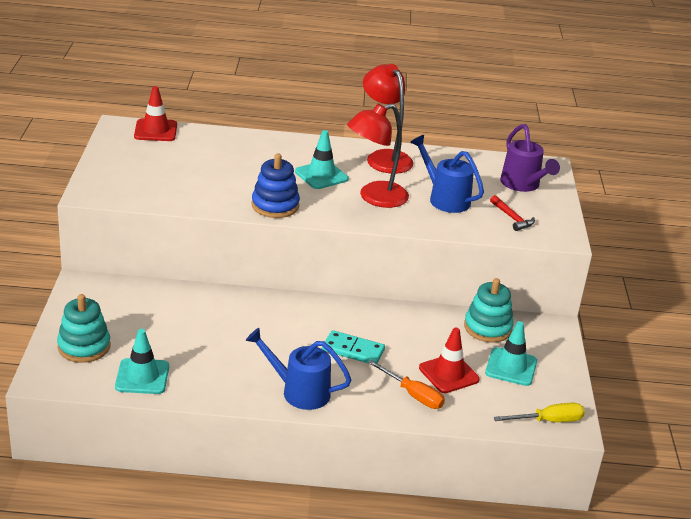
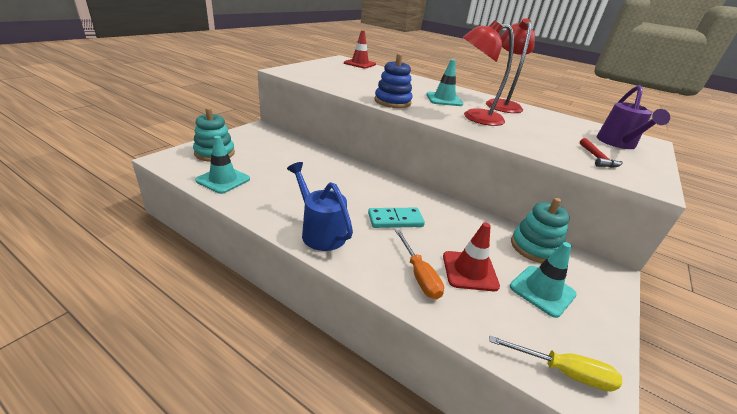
camera: 30 degrees right, 0 degrees up
turquoise domino [322,330,385,363] -> turquoise domino turned 60 degrees counterclockwise [368,208,425,228]
blue watering can [410,135,484,213] -> none

